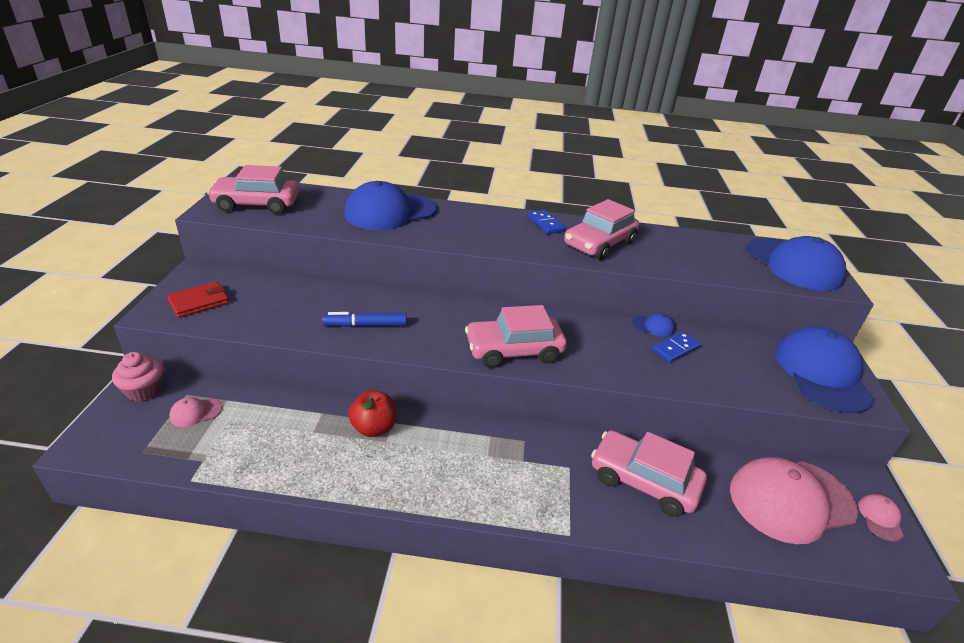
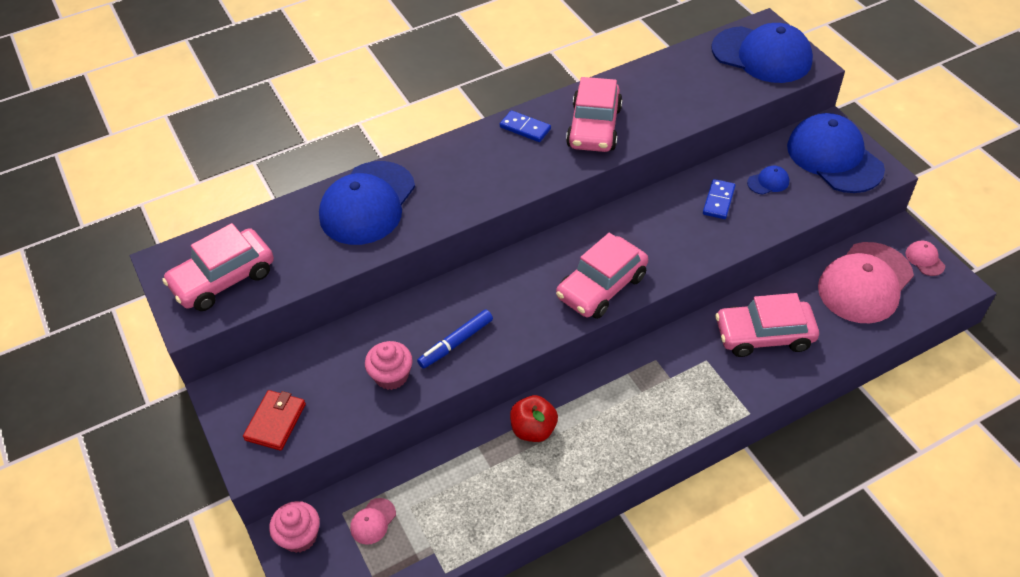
camera: 30 degrees left, 15 degrees up
blue cap [632,313,675,337] -> blue cap moved to [747,166,789,195]
none -> pink cupcake [365,341,413,390]

